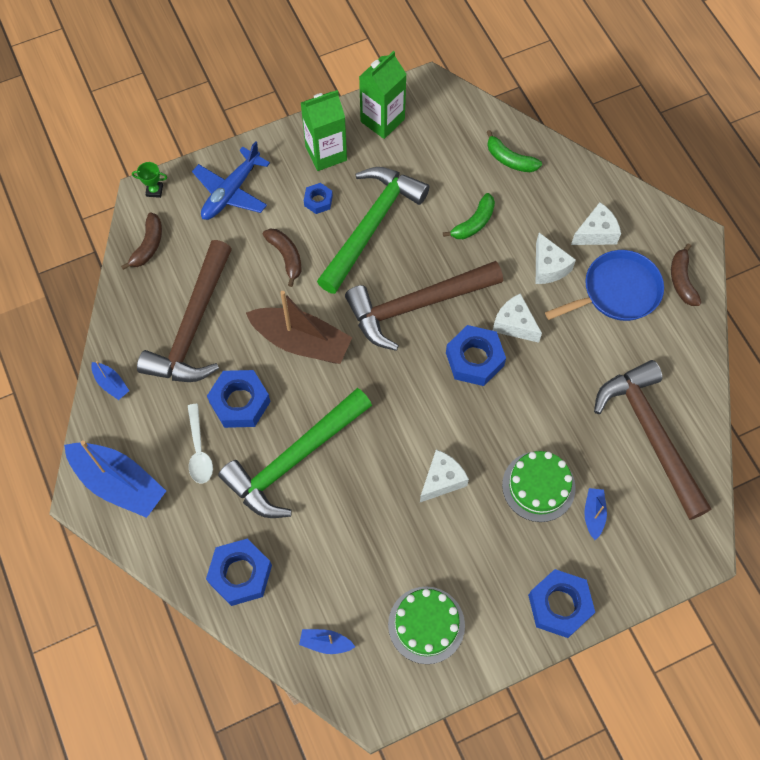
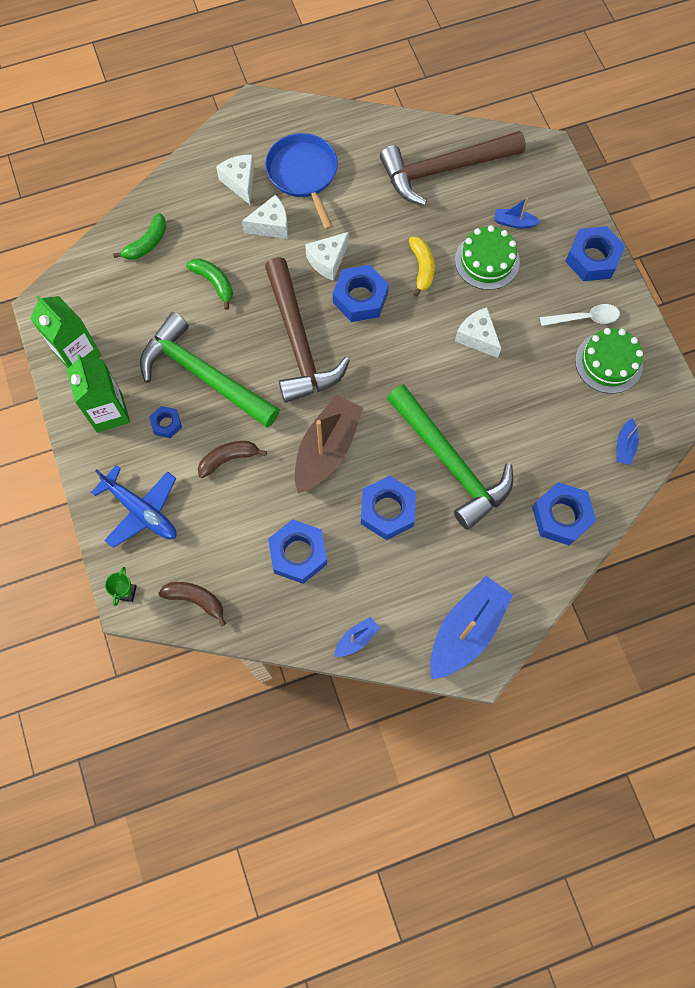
camera: 85 degrees left, 5 degrees up
brown hammer [137,240,232,382] -> blue nut [268,519,327,584]
white spoon [188,404,213,483] -> white spoon moved to [540,304,620,326]
brown banana [671,243,701,306] -> none
none -> yellow banana [409,237,435,297]

